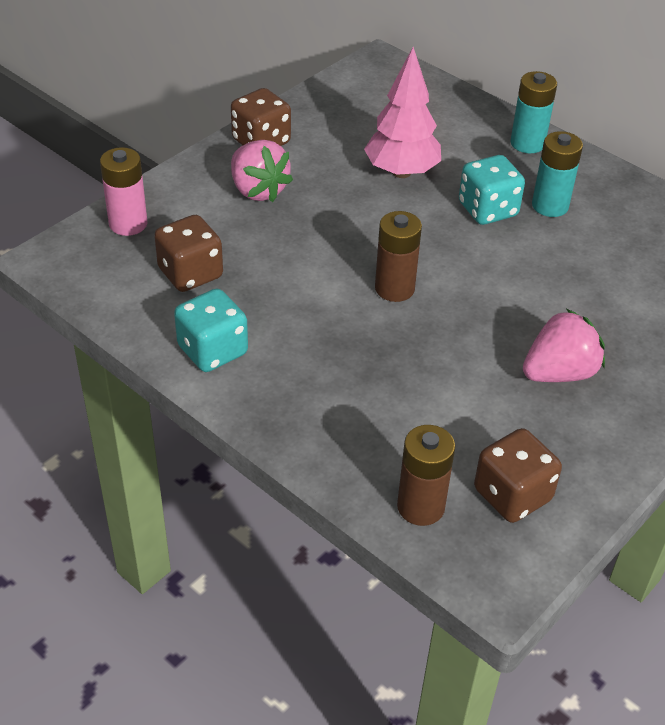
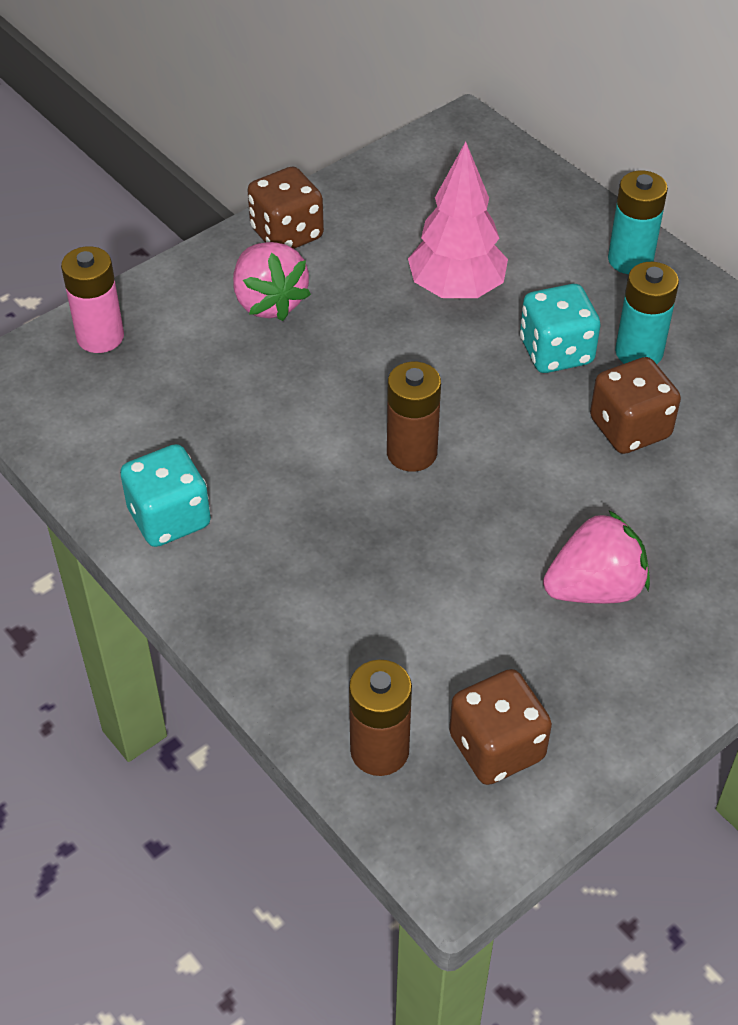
camera: 10 degrees right, 5 degrees up
brown dice [154,215,223,292] -> brown dice moved to [590,357,681,454]

